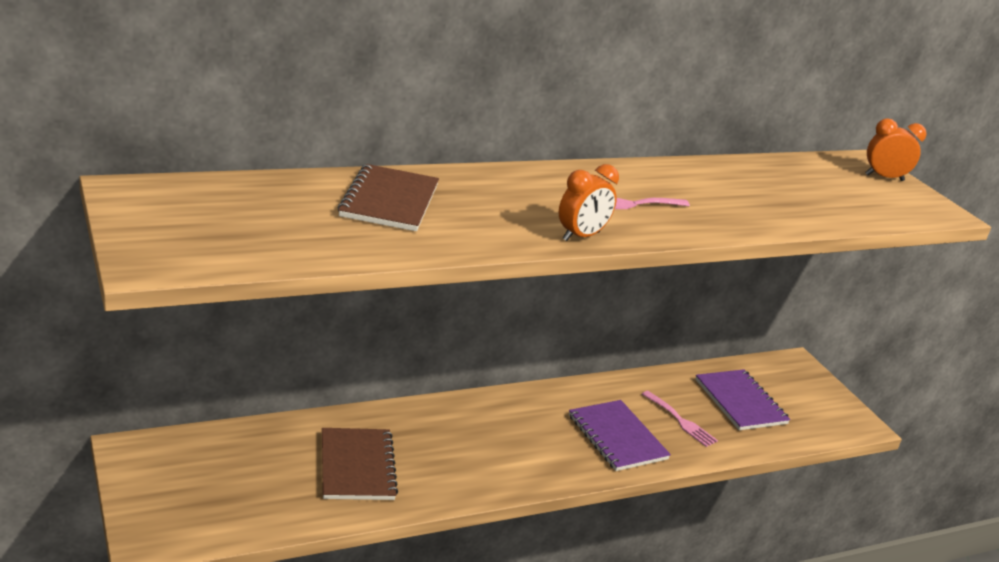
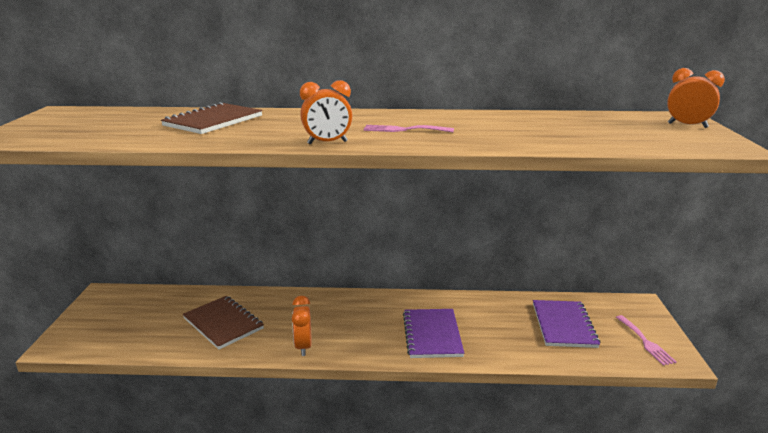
camera: 30 degrees right, 5 degrees down
brown notebook [322,428,398,500] -> brown notebook turned 60 degrees counterclockwise [183,296,264,350]
pink fork [642,391,718,447] -> pink fork moved to [616,315,677,366]
none -> orange clock [292,296,311,356]

